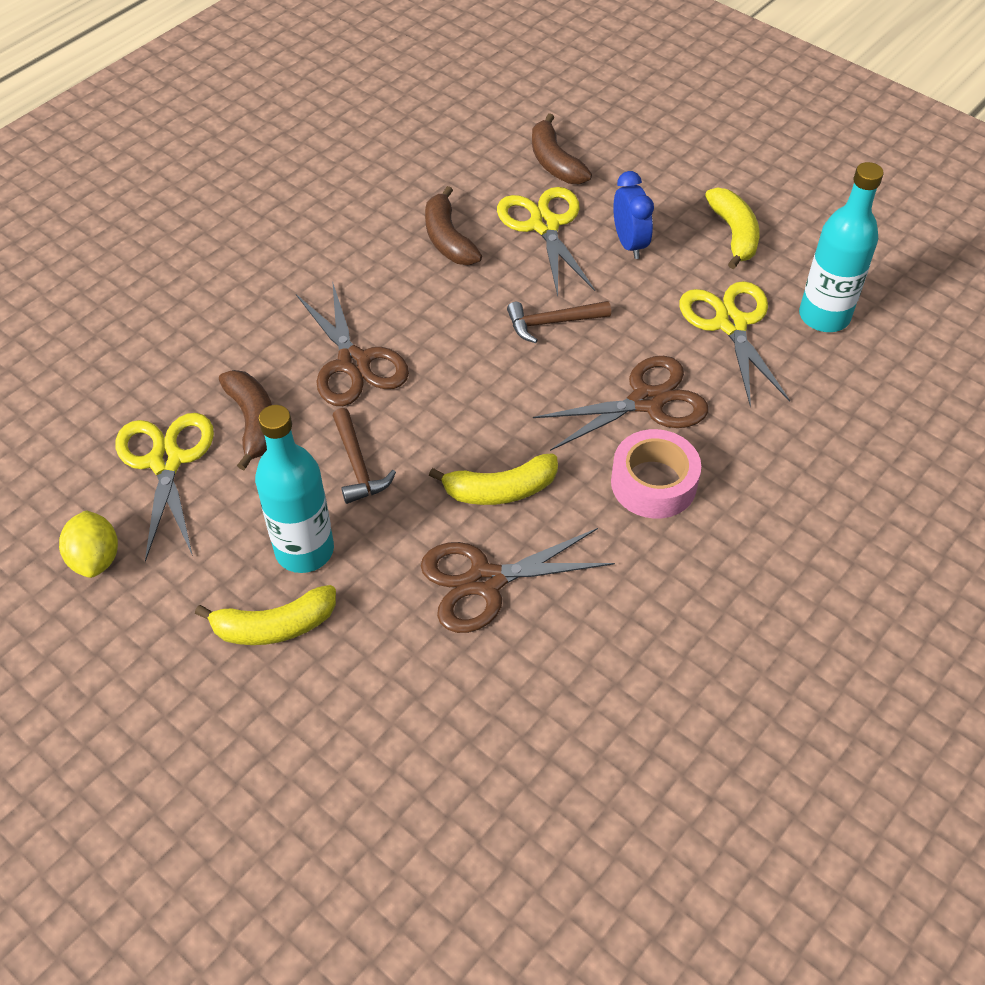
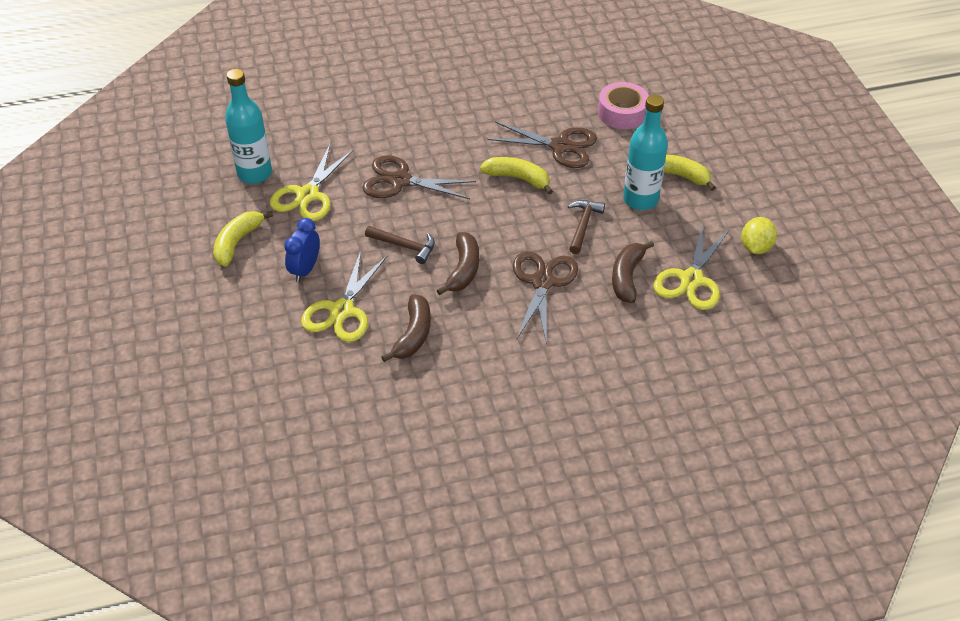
camera: 145 degrees left, 5 degrees down
brown banana [532,113,592,184] -> brown banana moved to [437,232,479,295]
pink tape [611,429,701,519] -> pink tape moved to [598,82,649,129]

